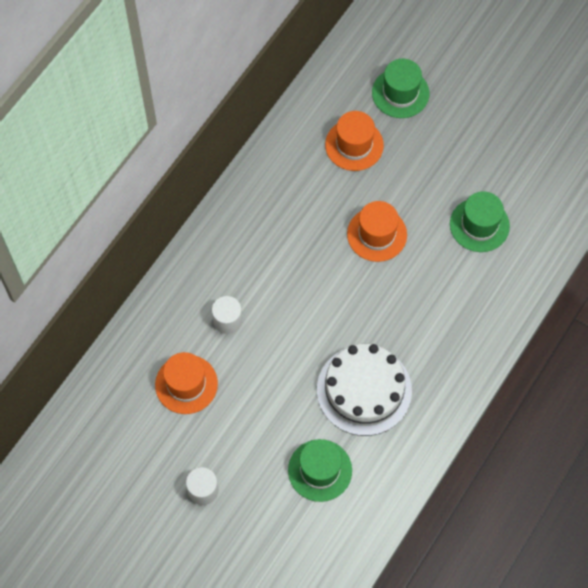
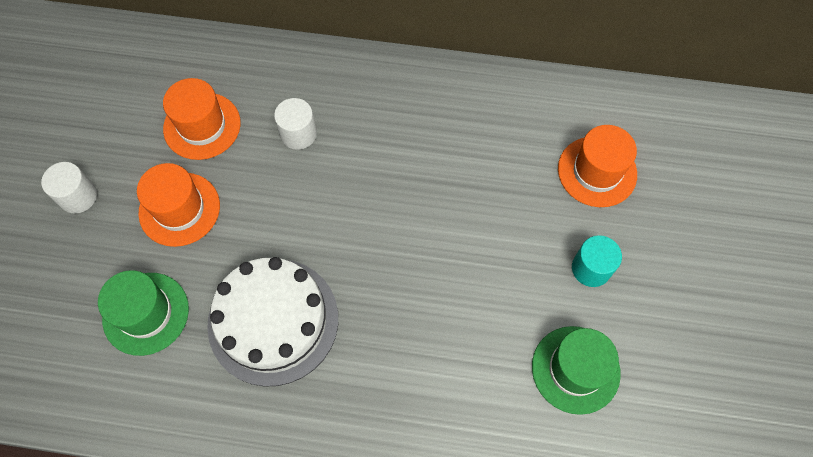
camera: 65 degrees right, 0 degrees up
orange hat [347,201,407,262] -> orange hat moved to [137,163,220,247]
green hat [372,59,429,118] -> none
none -> turquoise cylinder [572,235,622,287]

